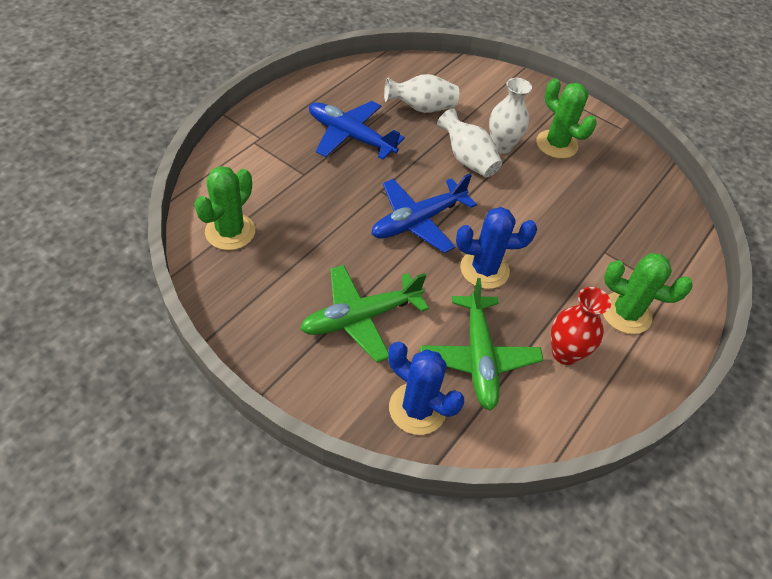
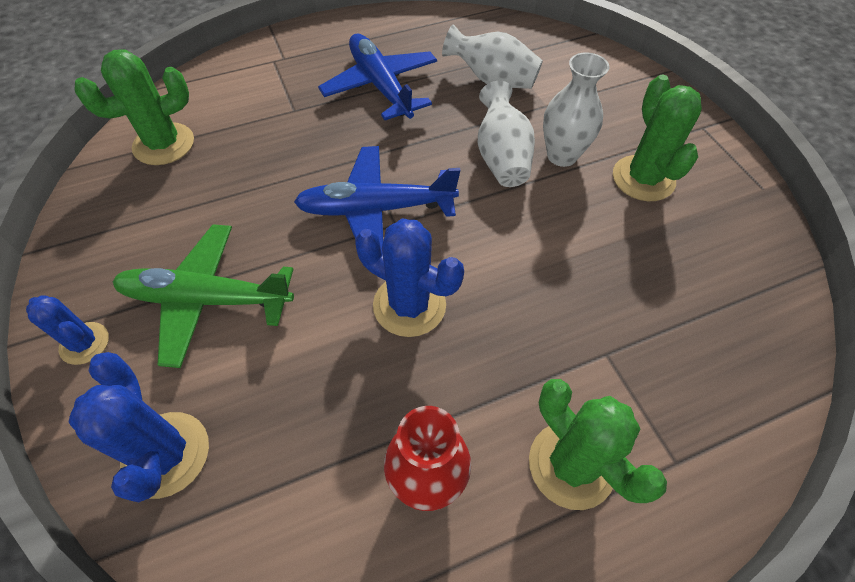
camera: 35 degrees right, 5 degrees up
green plane [420,278,543,411] -> none
none -> blue cactus [26,295,109,365]

